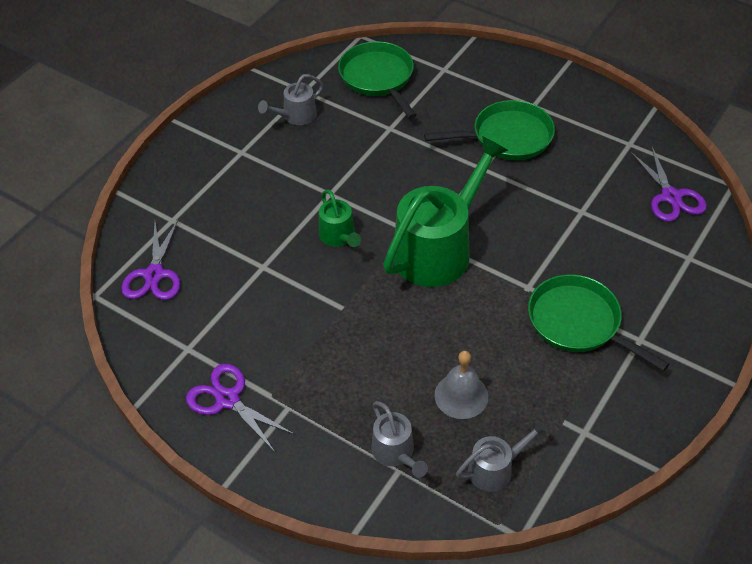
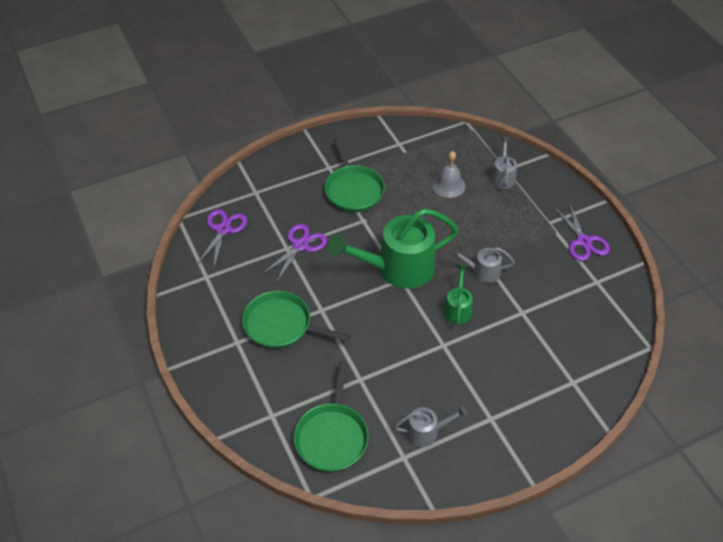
camera: 150 degrees left, 0 degrees up
purple scissors [121,220,181,300] -> purple scissors moved to [262,224,327,283]
grey watering can [456,419,548,492] -> grey watering can moved to [450,247,515,283]

